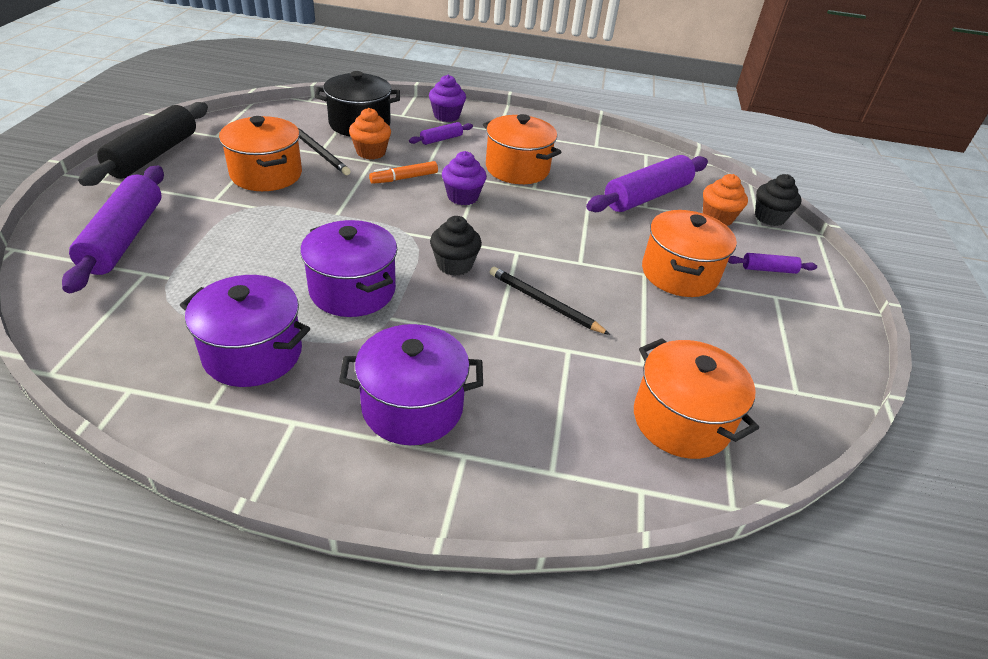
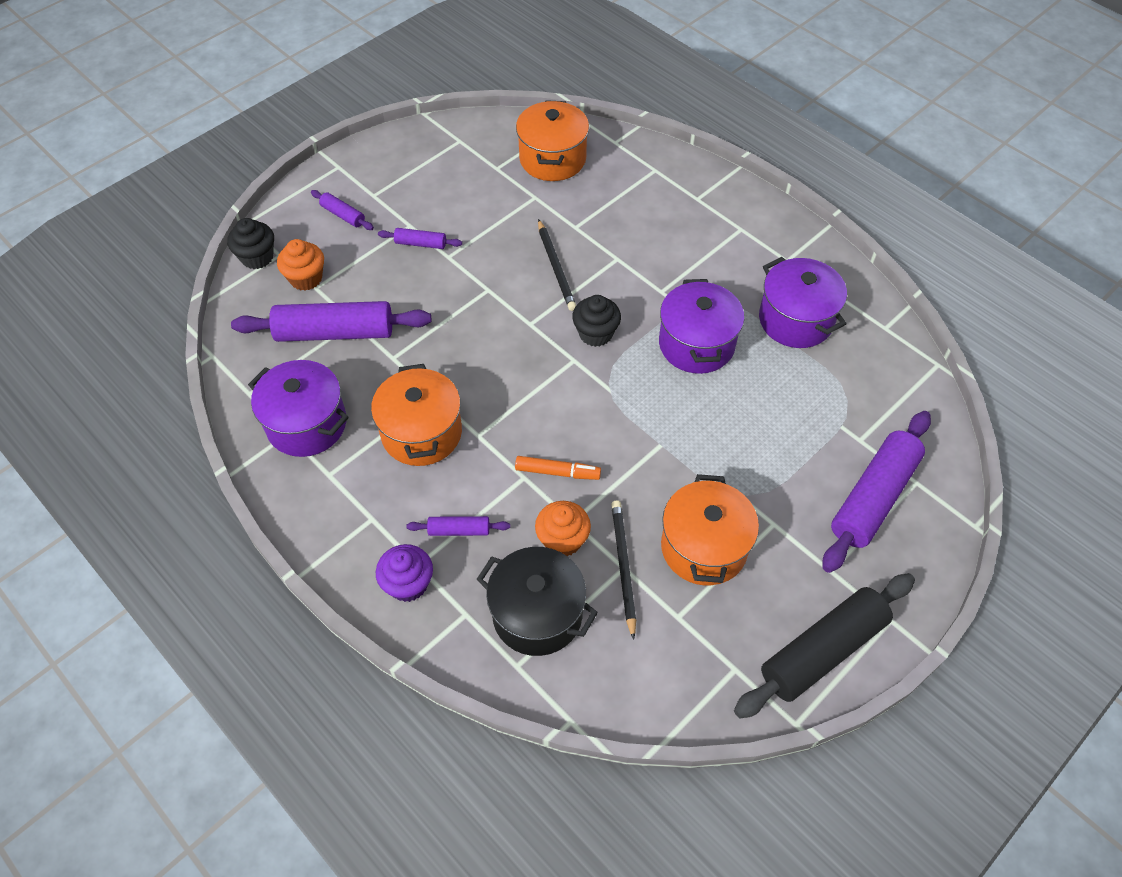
camera: 140 degrees left, 15 degrees up
purple pot [339,324,483,445] -> purple pot moved to [248,360,349,457]
purple cupcake [442,151,487,205] -> none
orange pot [642,210,737,297] -> purple rolling pin [378,228,462,249]

